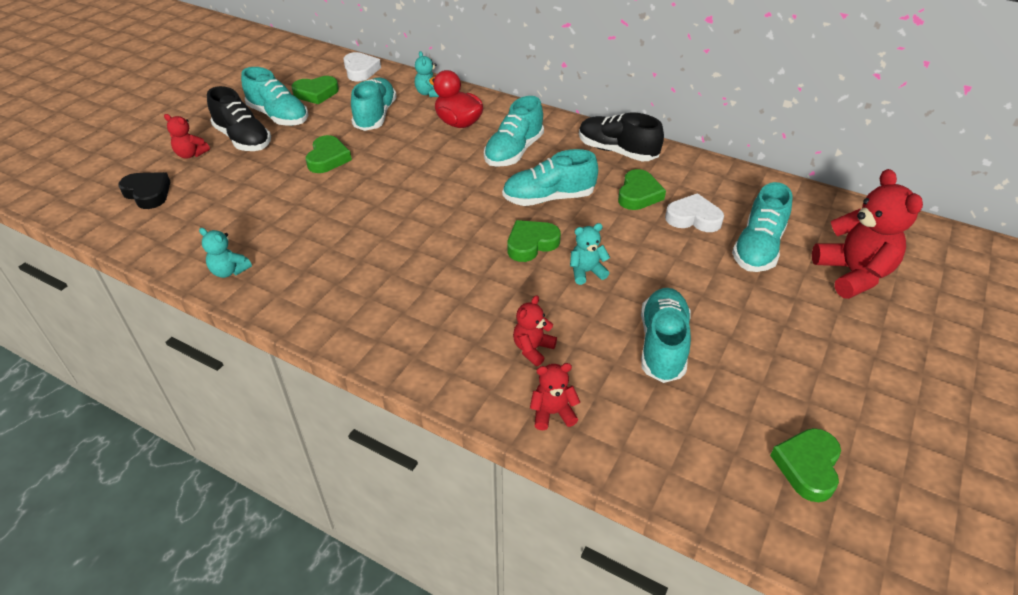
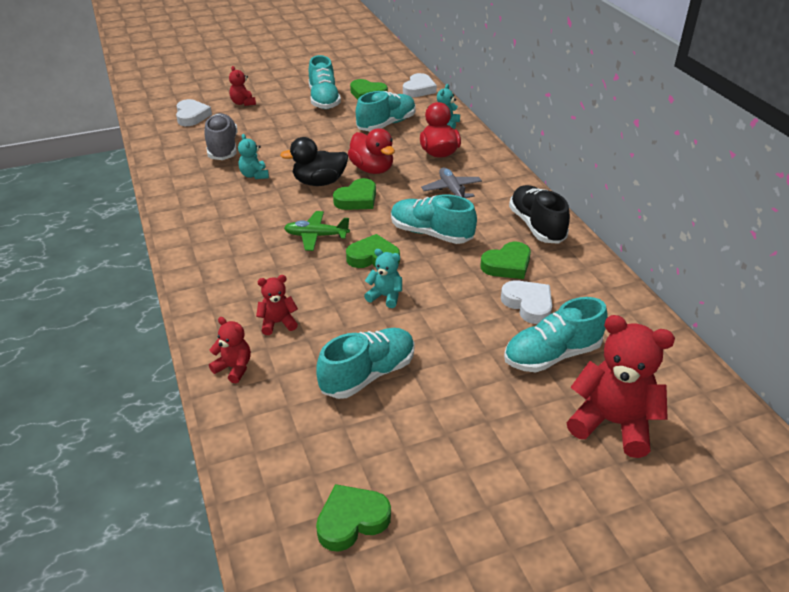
camera: 40 degrees right, 5 degrees down
black heart [118,172,170,209] -> white heart [176,99,212,126]
turquoise teddy bear [199,228,252,278] -> turquoise teddy bear moved to [238,134,269,179]
black shoe [207,86,271,151] -> none
green heart [306,135,352,173] -> green heart moved to [333,178,376,210]
turquoise shoe [484,96,544,167] -> grey plane [421,167,482,198]
red teddy bear [812,169,923,299] -> red teddy bear turned 90 degrees counterclockwise [566,315,675,458]
none -> grey shoe [205,113,237,160]
none -> black duck [280,137,348,186]
none -> green plane [284,211,350,251]
none -> red duck [348,128,395,174]

